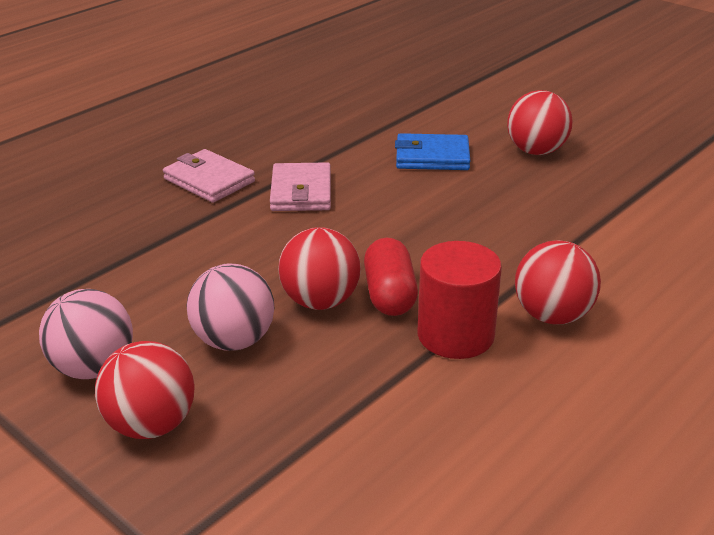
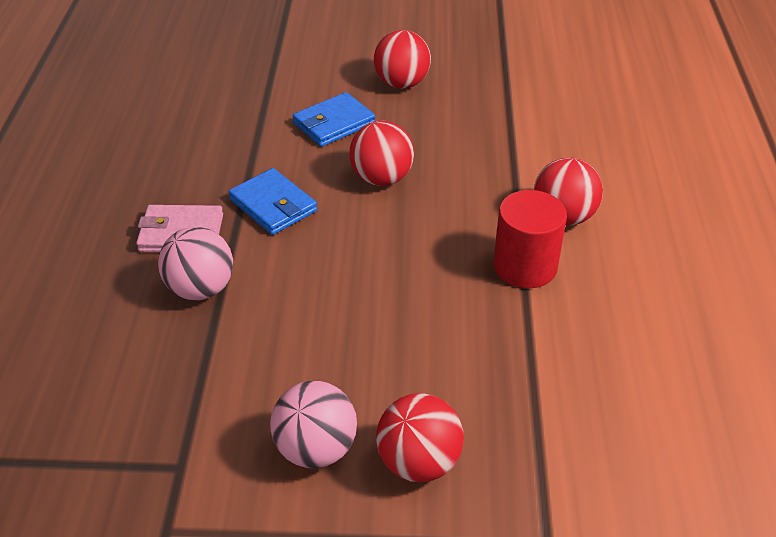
camera: 40 degrees left, 10 degrees up
pink ball [187,264,274,351] -> pink ball moved to [158,227,233,300]
pink wallet [270,162,331,211] -> blue wallet [229,168,317,235]
red ball [278,227,361,310] -> red ball moved to [349,121,414,186]
red capsule [364,238,418,316] -> none

